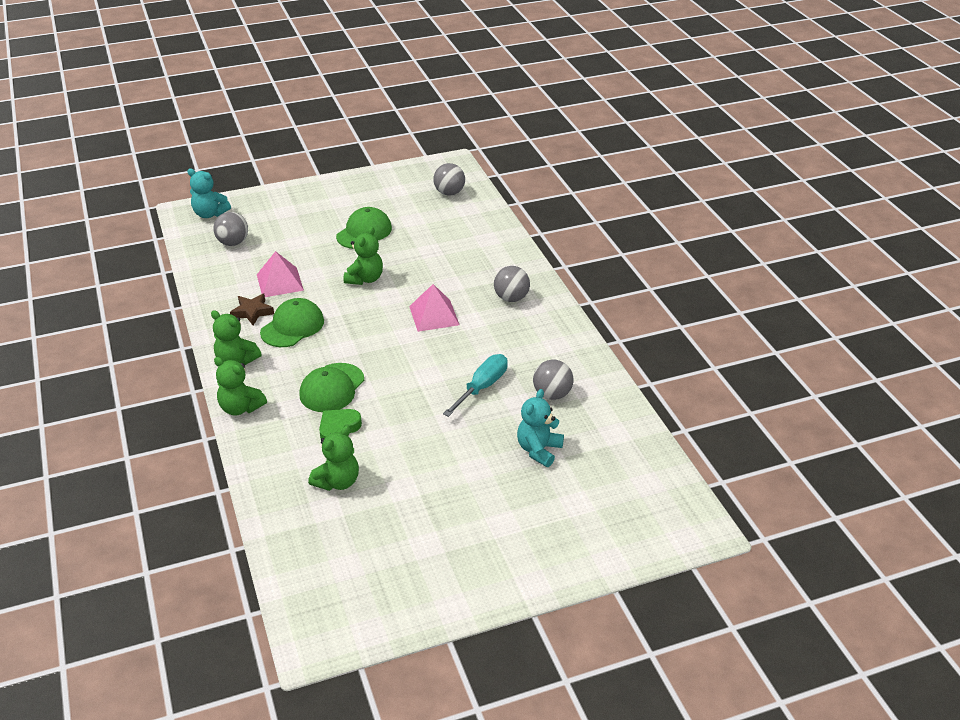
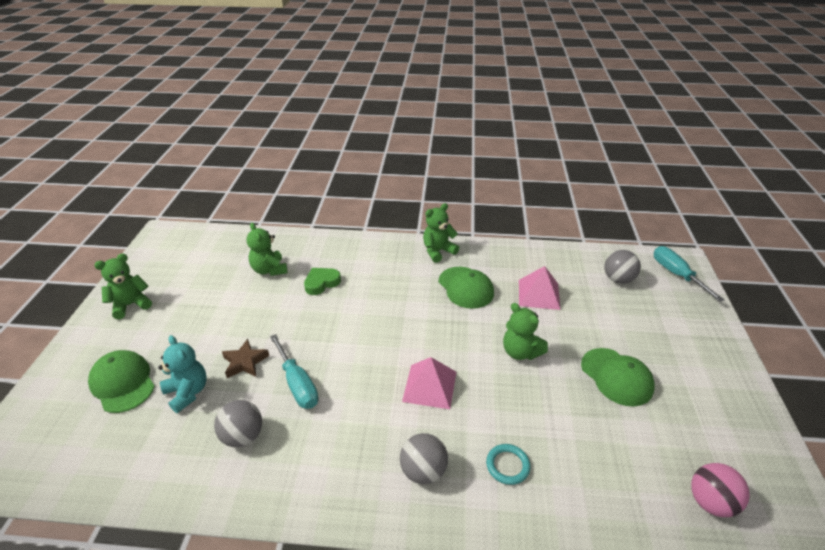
camera: 115 degrees right, 0 degrees up
turquoise teddy bear [187,168,231,218] -> turquoise screwdriver [653,246,724,302]
green teddy bear [214,357,267,415] -> green teddy bear moved to [94,253,152,319]
brown star [230,293,274,325] -> brown star moved to [222,339,269,378]
green cap [299,363,364,412] -> green cap moved to [88,350,155,413]
green heart [319,409,362,439] -> green heart turned 105 degrees counterclockwise [304,268,341,295]
grey ball [433,163,465,196] -> pink ball [691,463,750,517]
none -> turquoise ring [486,444,531,485]

